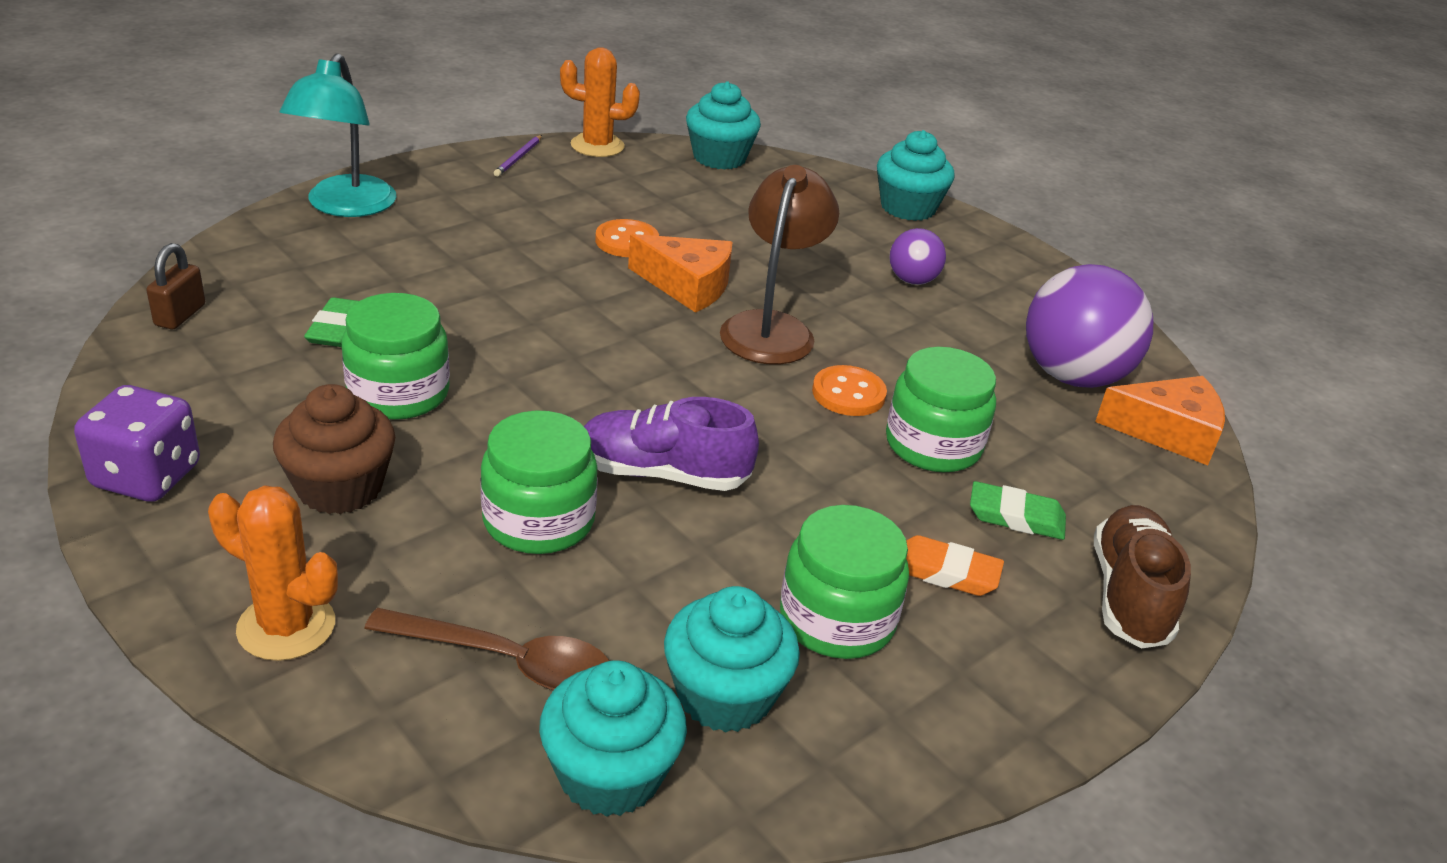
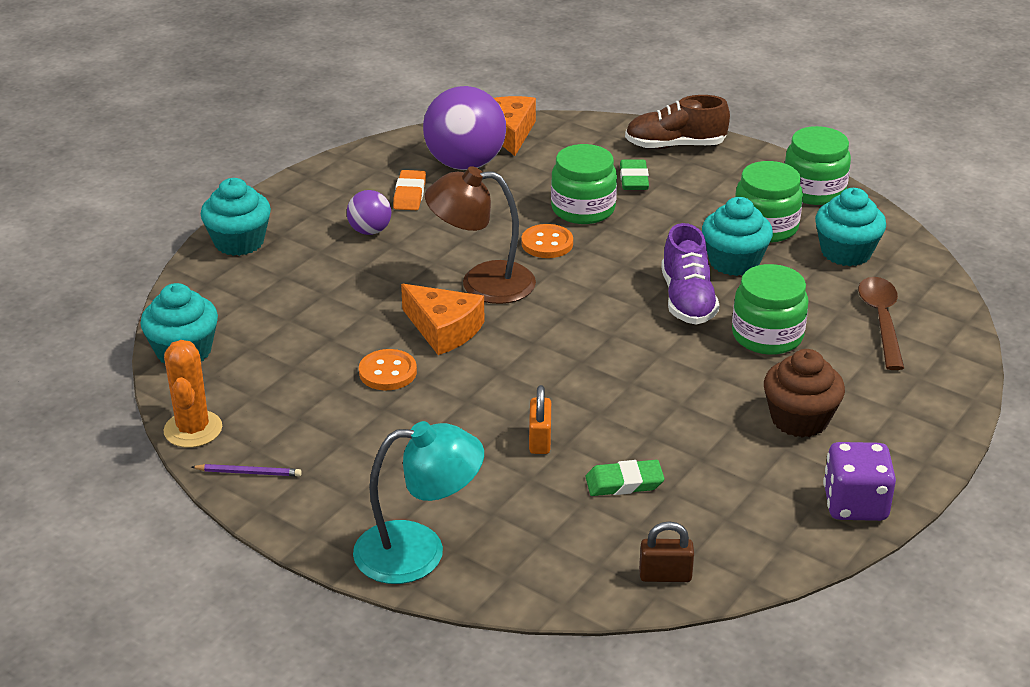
camera: 100 degrees left, 0 degrees up
orange cactus [208,485,338,661] -> none
green jar [342,293,450,420] -> green jar moved to [785,126,851,205]
turquoise cupcake [539,660,687,817] -> turquoise cupcake moved to [702,197,773,276]
orange cheese [628,234,732,313] -> orange cheese turned 120 degrees clockwise [401,284,484,355]
orange eraser [906,535,1004,596] -> orange eraser moved to [393,170,426,210]
none -> orange padlock [529,385,551,454]

